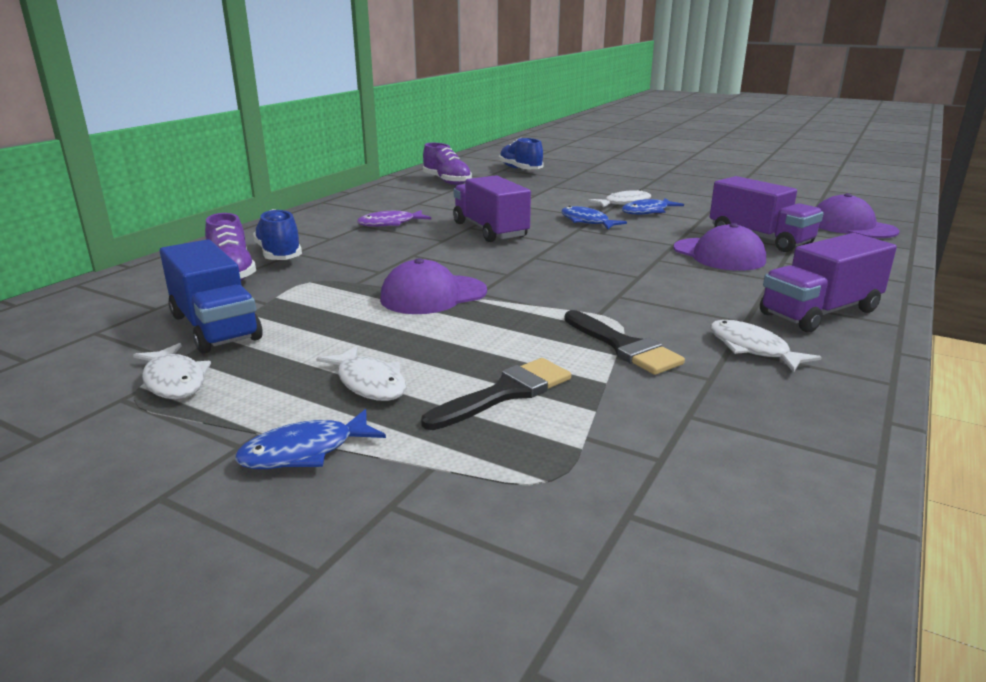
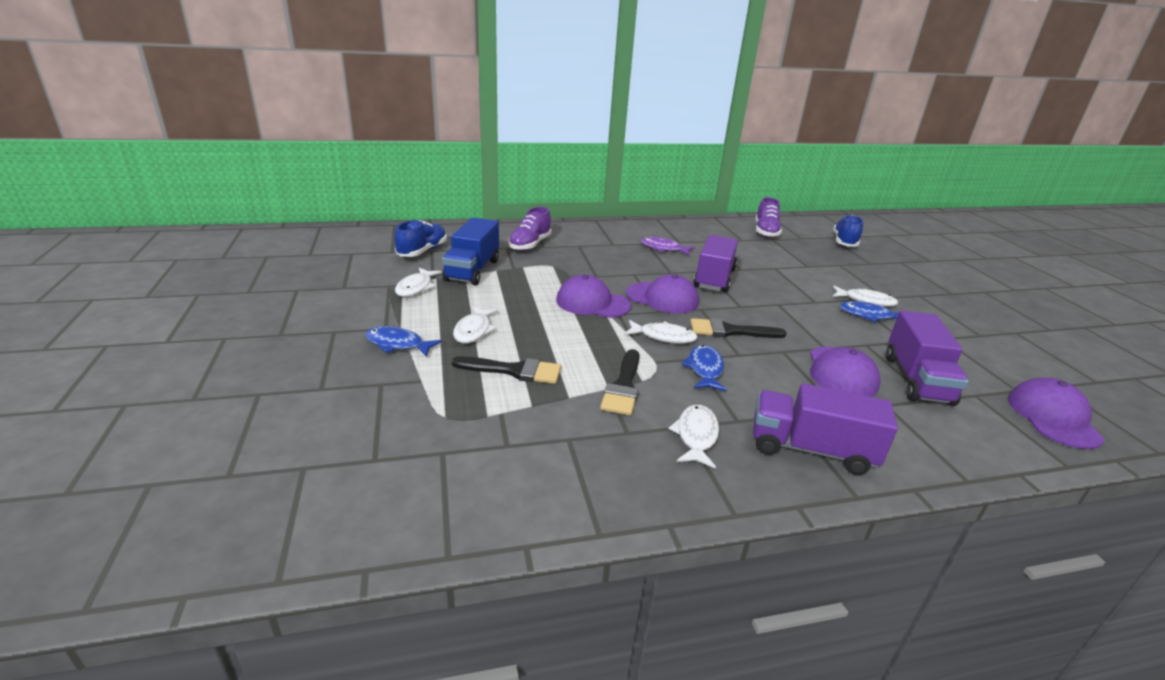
camera: 45 degrees right, 5 degrees up
blue shoe [253,209,302,260] -> blue shoe moved to [395,220,447,257]
blue fish [561,206,627,229] -> blue fish moved to [681,345,727,392]
none -> white fish [624,320,698,344]
none -> purple cap [626,274,699,314]
none -> black brush [690,318,787,338]

